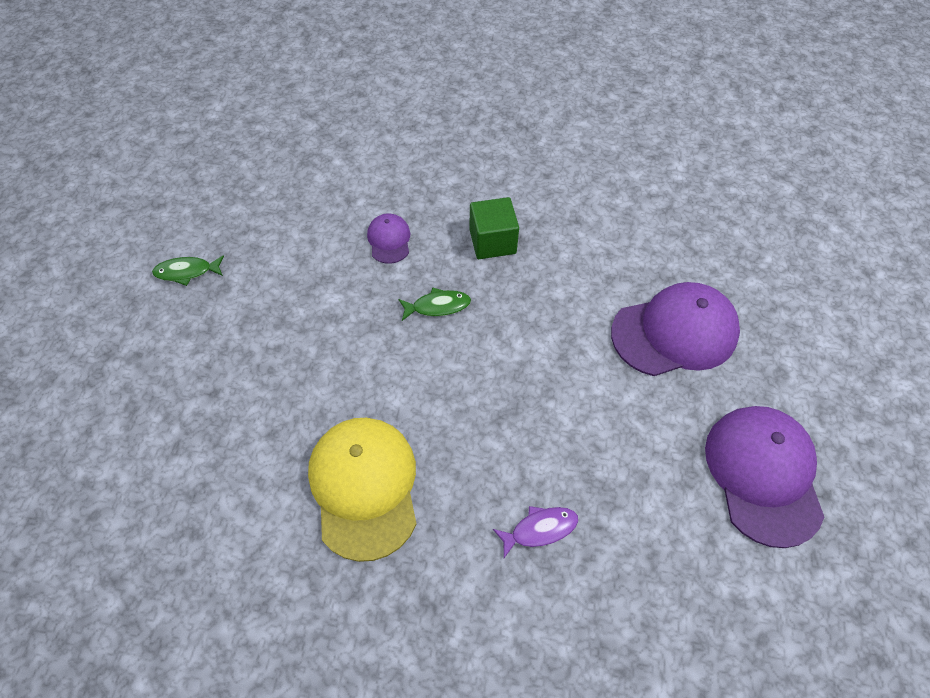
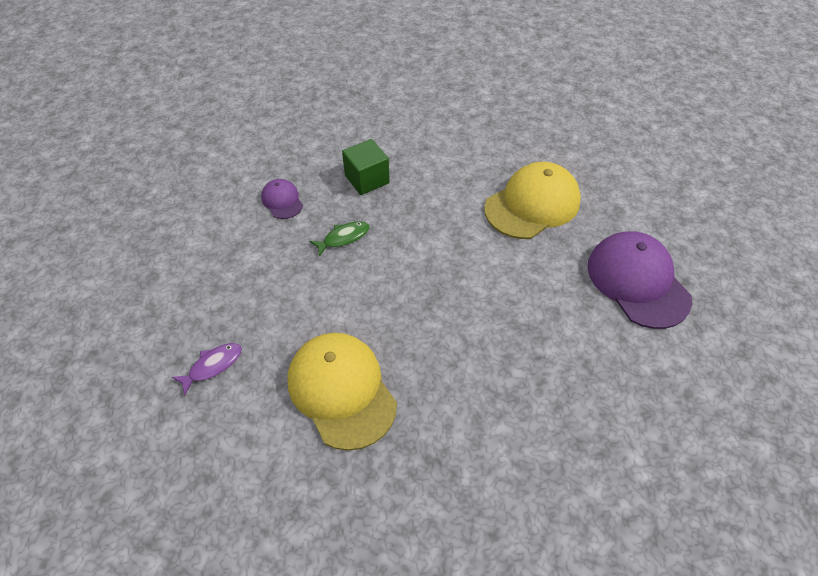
camera: 20 degrees left, 5 degrees down
green fish [152,255,224,286] -> none
purple fish [493,506,579,558] -> purple fish moved to [172,343,242,396]
purple cap [611,282,740,376] -> yellow cap [484,162,581,239]

